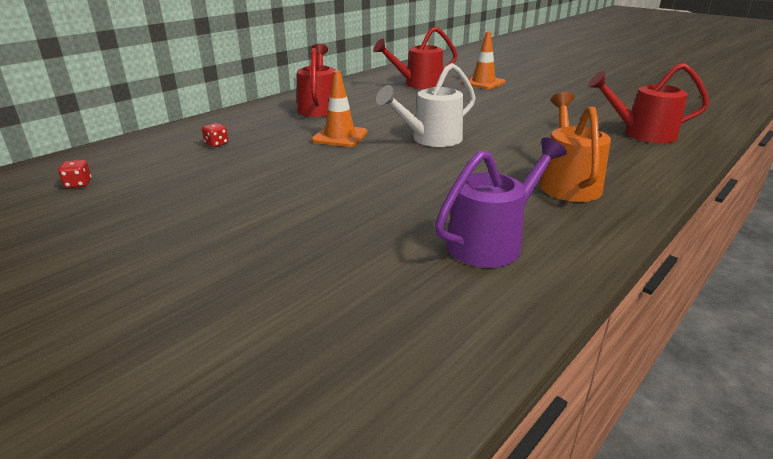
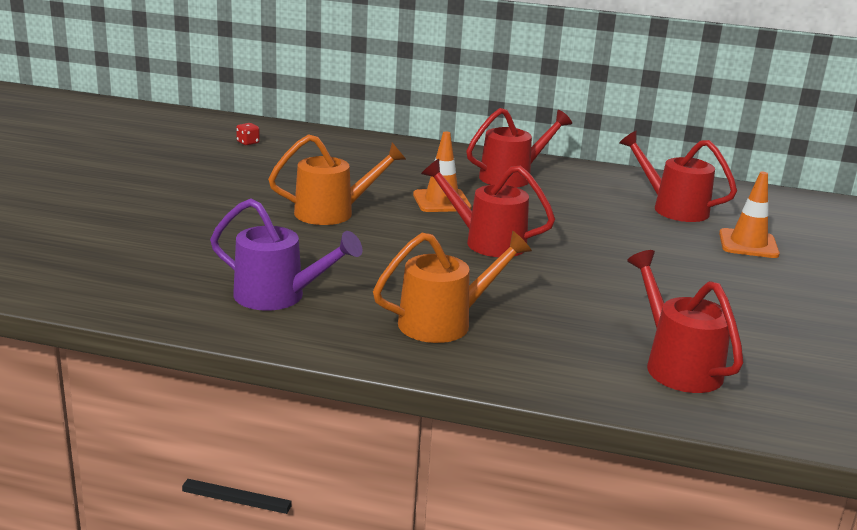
camera: 60 degrees right, 5 degrees down
red dice [202,123,228,147] -> none
white watering can [376,63,476,147] -> red watering can [421,159,555,257]
none -> orange watering can [268,134,407,225]

